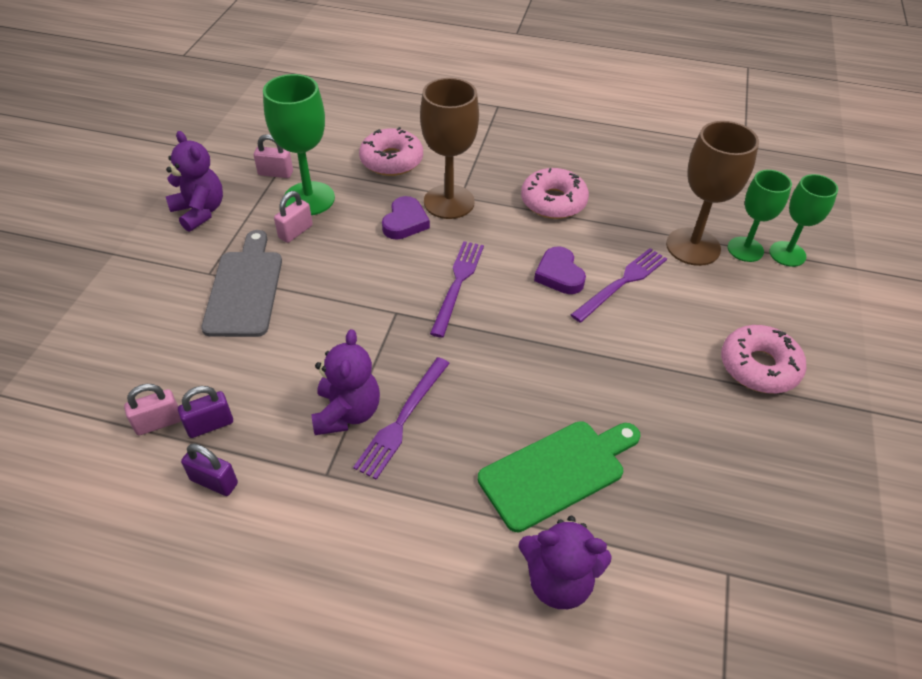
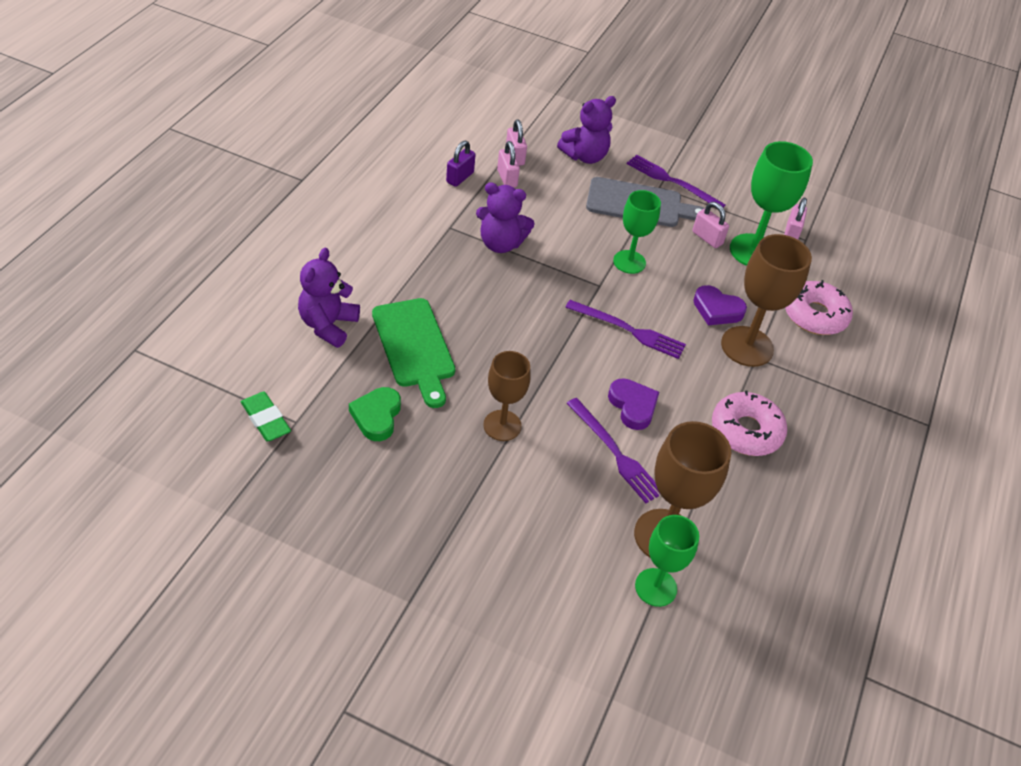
camera: 95 degrees right, 0 degrees up
purple teddy bear [166,131,223,232] -> purple teddy bear moved to [557,96,616,164]
purple padlock [178,386,233,438] -> pink padlock [497,141,520,188]
purple fork [353,357,450,480] -> purple fork moved to [627,155,726,208]
purple heart [534,246,586,294] -> purple heart turned 75 degrees clockwise [608,378,659,430]
pink donut [721,325,807,393] -> none
green goblet [769,174,838,267] -> green goblet moved to [613,190,661,274]
none -> green eraser [241,392,291,442]
none -> green heart [349,387,401,441]
none -> brown goblet [483,351,531,441]

